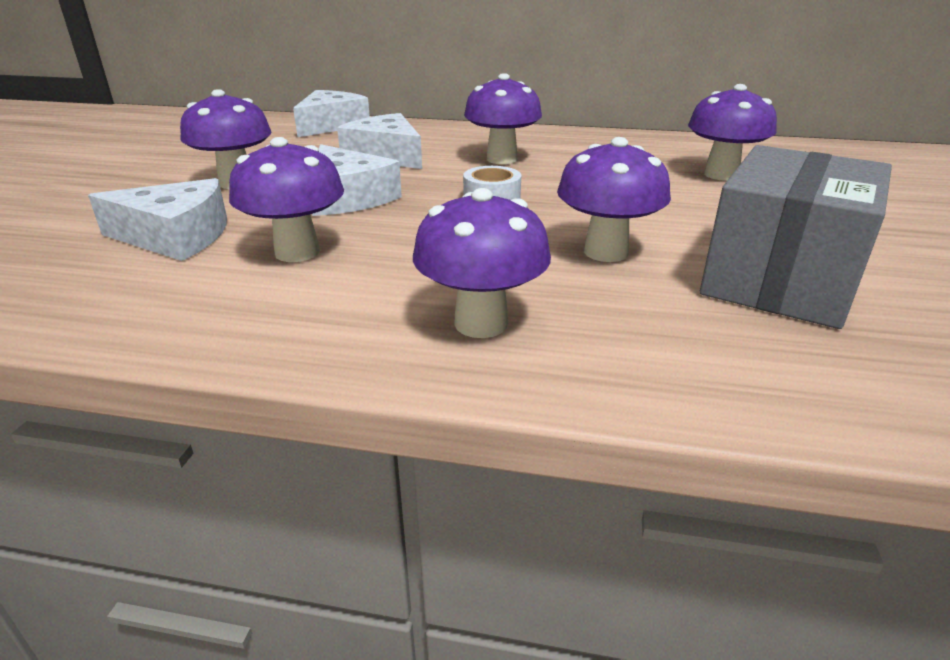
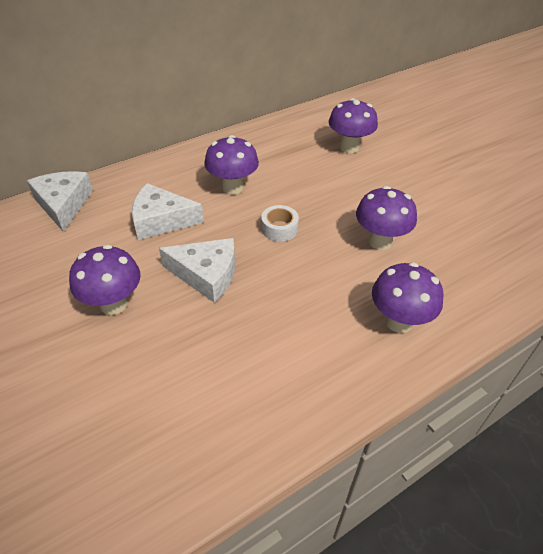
camera: 45 degrees left, 15 degrees up
white cheese [88,178,227,261] -> none
purple mushroom [229,137,344,262] -> none
grey box [700,145,892,329] -> none

